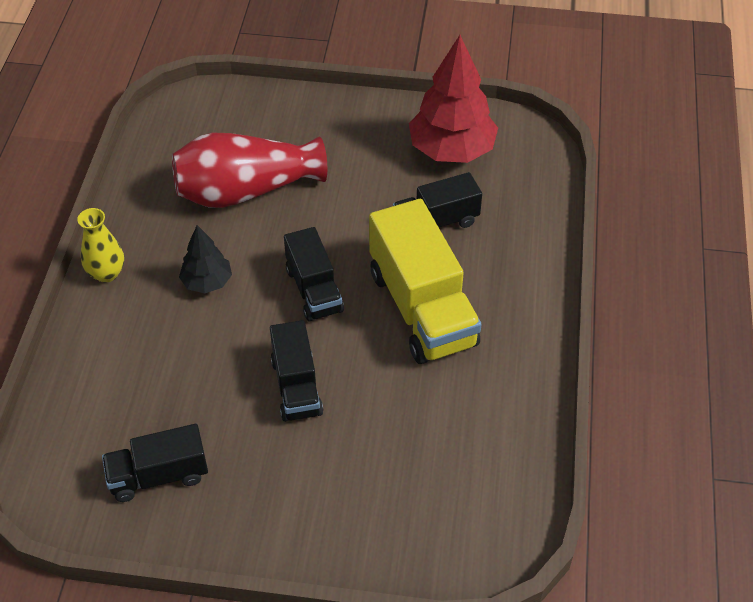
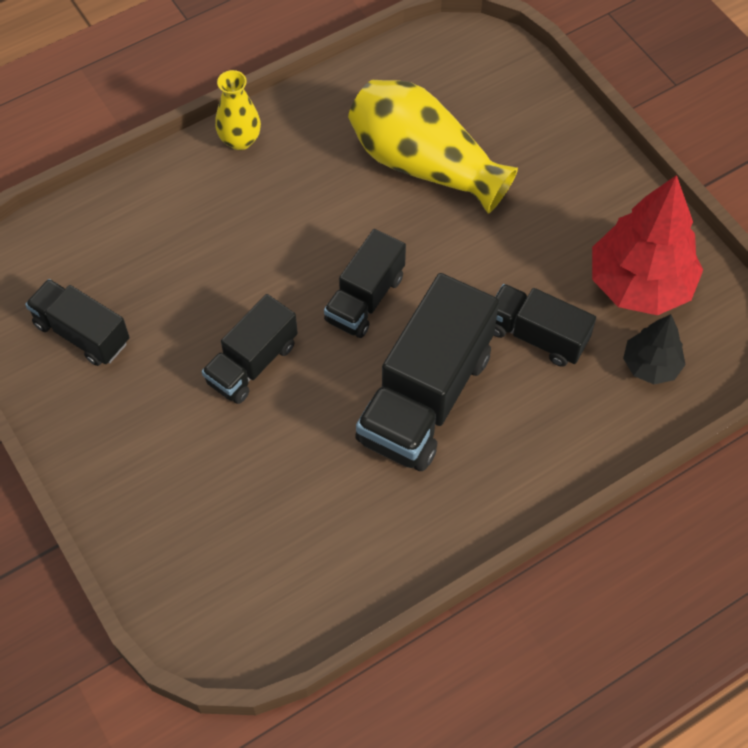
camera: 50 degrees right, 10 degrees up
red vase [172,133,327,208] -> yellow vase [348,80,518,214]
black tree [179,225,232,293] -> black tree moved to [623,314,686,384]
yellow truck [369,199,482,364] -> black truck [355,273,499,471]

